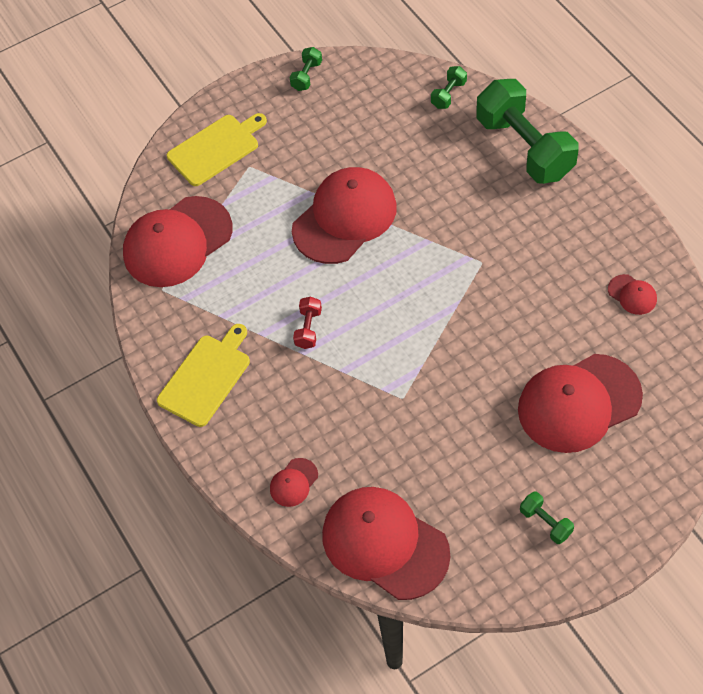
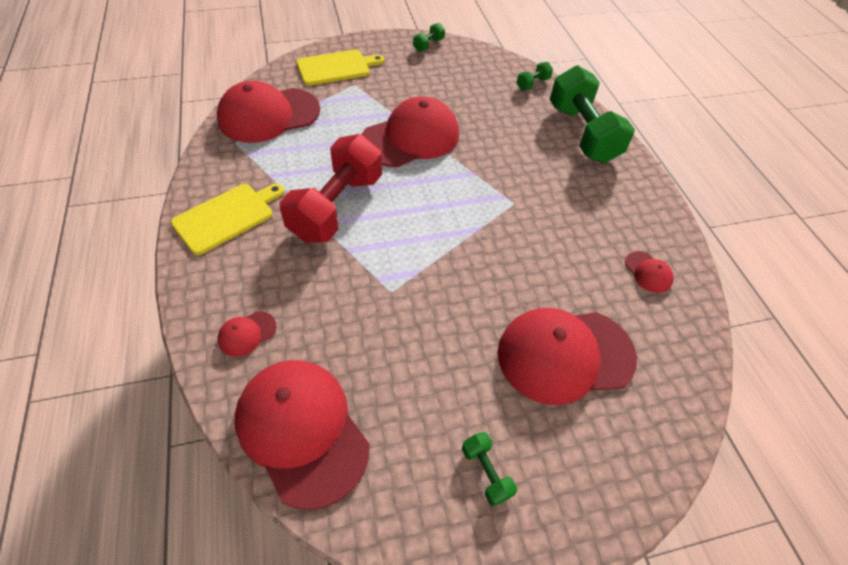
camera: 10 degrees right, 5 degrees down
red dumbbell [293,296,322,349] -> red dumbbell [280,134,382,243], size x2.42

